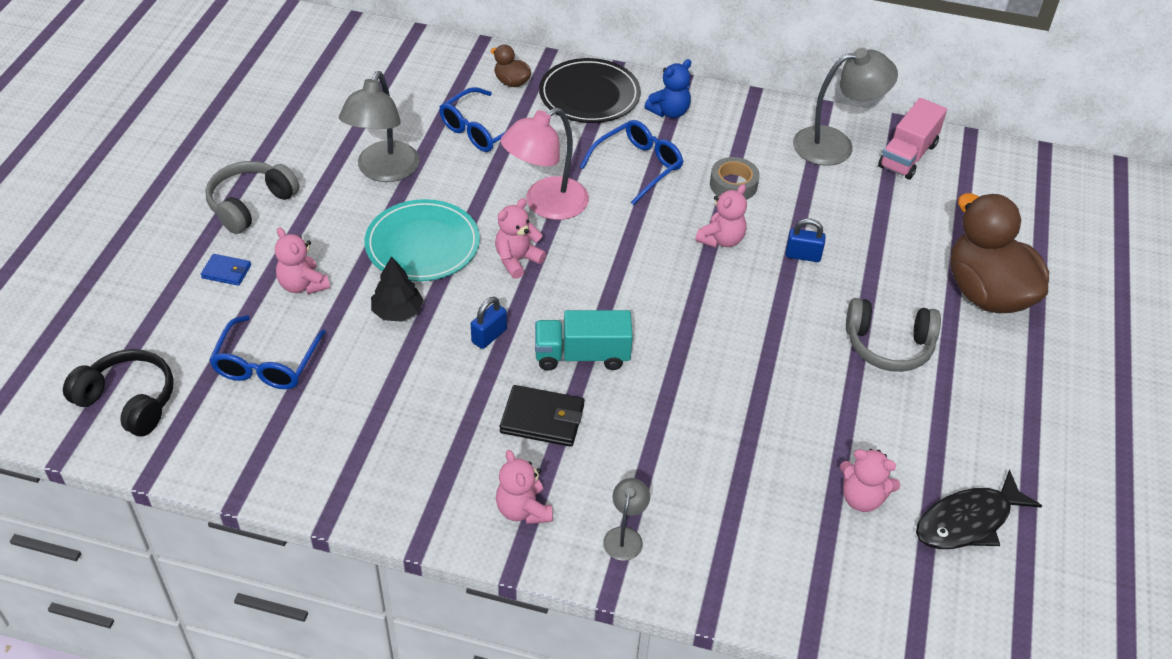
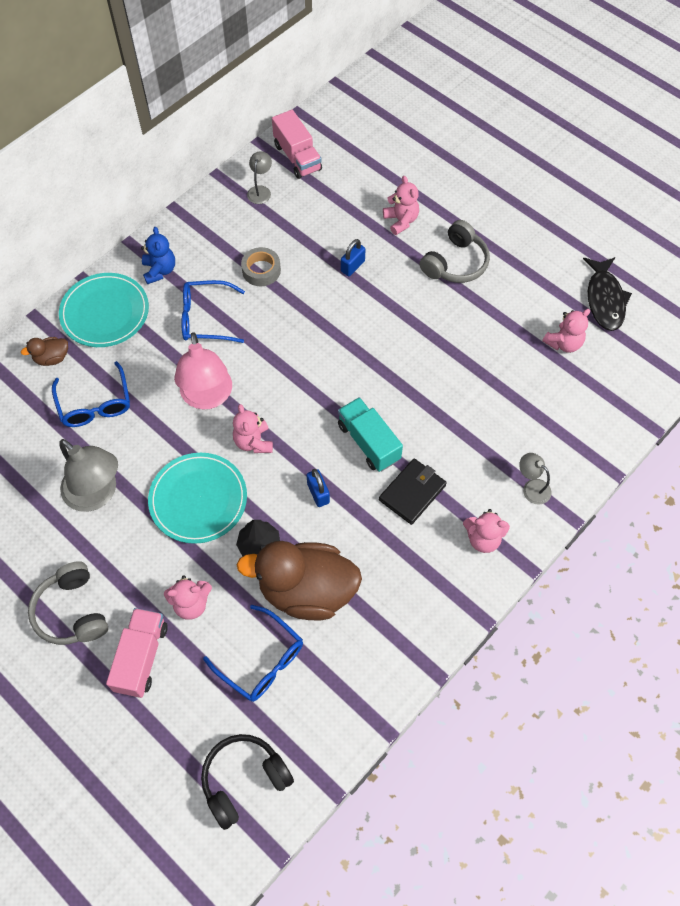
camera: 60 degrees left, 15 degrees up
blue wallet [201,254,251,286] -> pink truck [106,608,168,698]
turquoise truck [535,310,633,371] -> turquoise truck turned 120 degrees clockwise [338,397,403,472]
black plate [539,58,641,123] -> turquoise plate [59,273,149,347]
blue glasses [580,120,683,205] -> blue glasses turned 75 degrees counterclockwise [181,280,245,343]
pink teddy bear [695,184,747,248] -> pink teddy bear moved to [383,176,419,235]
grey lamp [793,48,898,166] -> grey lamp [247,151,272,204], size x0.51
brown duck [951,193,1049,313] -> brown duck moved to [236,541,362,620]

